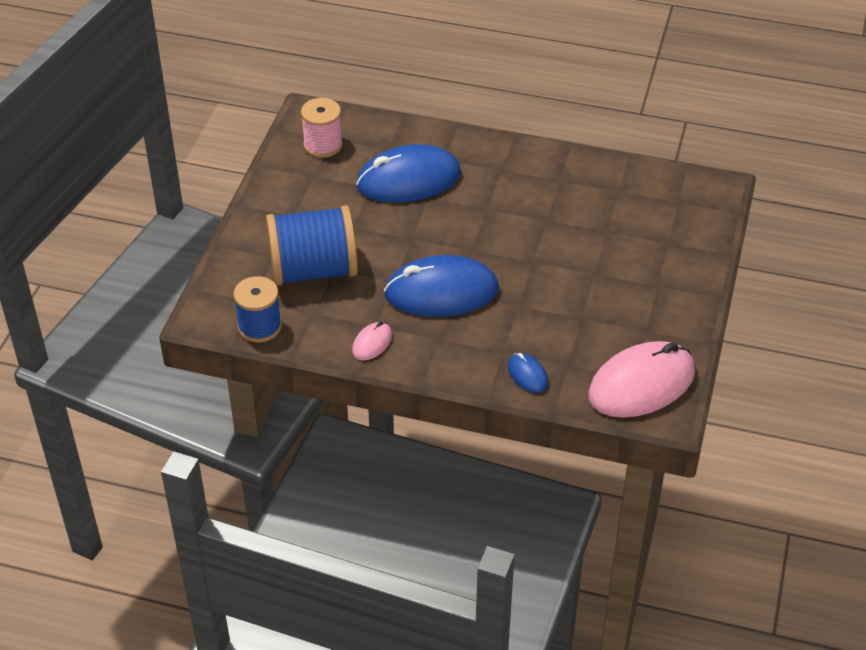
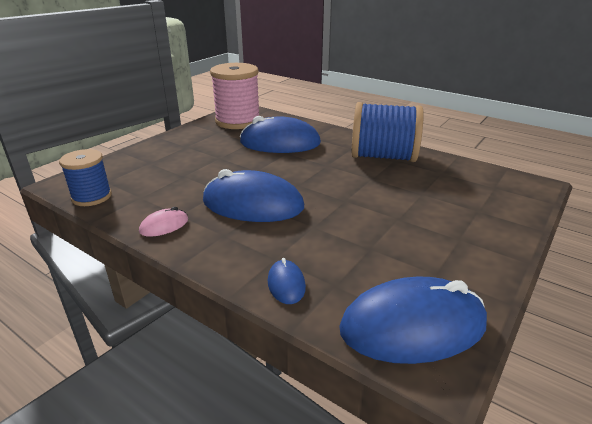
camera: 20 degrees right, 15 degrees down
blue spool [266,205,358,286] -> blue spool moved to [351,102,424,162]
pink spool [301,98,343,158] -> pink spool [210,63,260,129], size x1.67
pink mouse [588,341,695,418] -> blue mouse [339,276,487,364]

